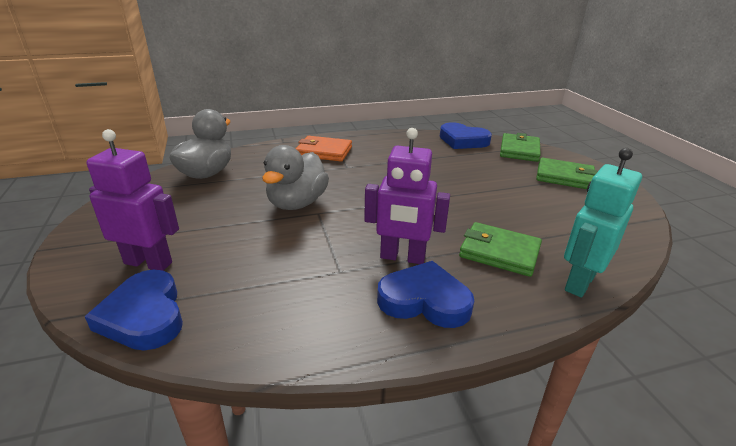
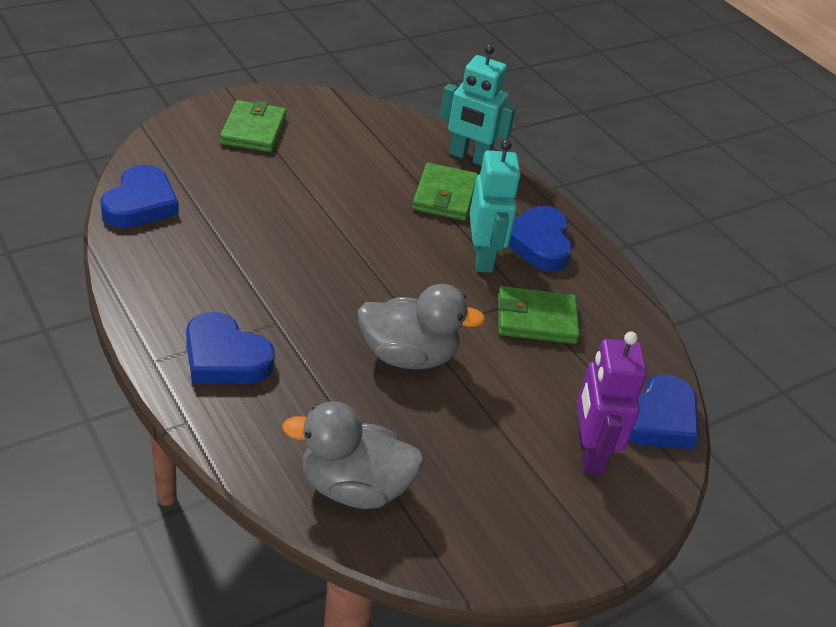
camera: 110 degrees left, 10 degrees up
orange wallet [296,136,352,161] -> blue heart [186,312,275,384]
purple robot [364,128,450,264] -> turquoise robot [470,139,521,273]
green wallet [500,133,541,162] -> green wallet moved to [498,286,580,344]

